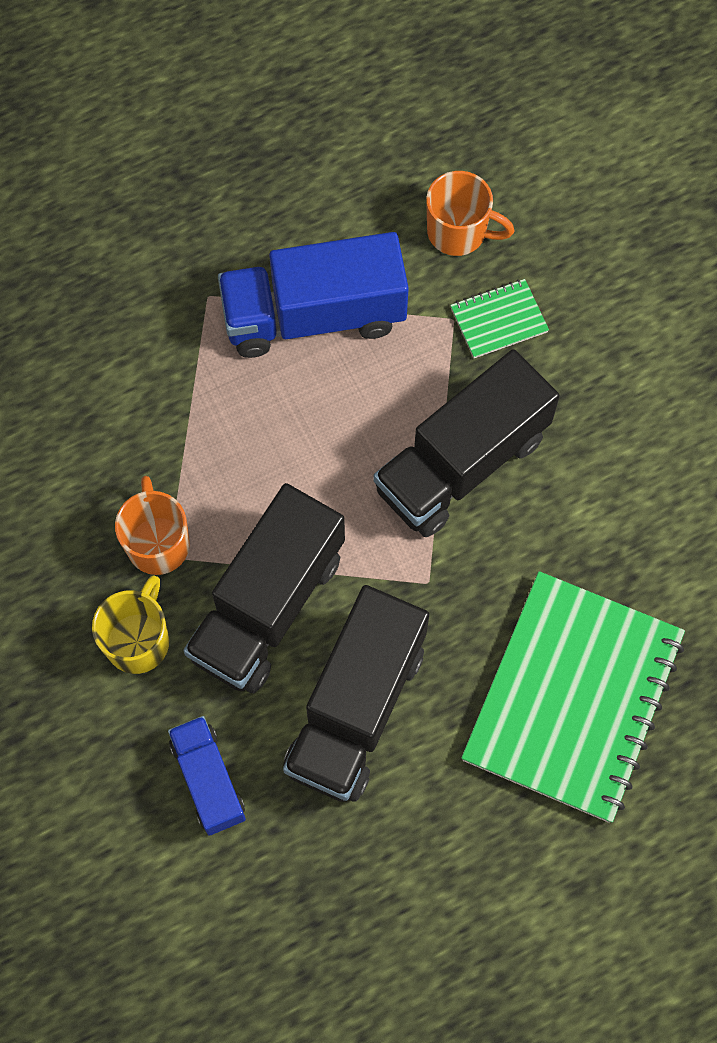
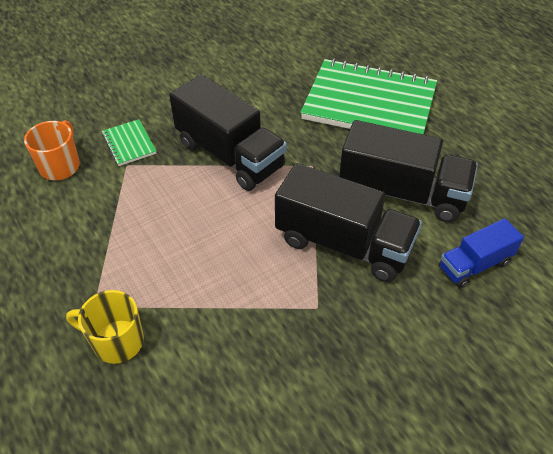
camera: 95 degrees left, 20 degrees down
yellow mug [92,575,169,674] -> yellow mug moved to [66,290,144,364]
orange mug [115,476,190,575] -> none
blue truck [218,232,409,358] -> none

